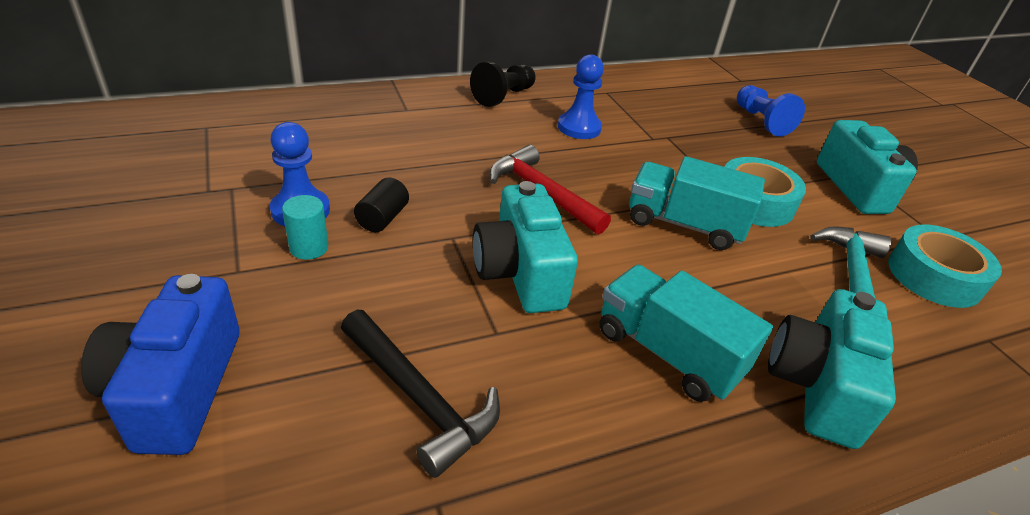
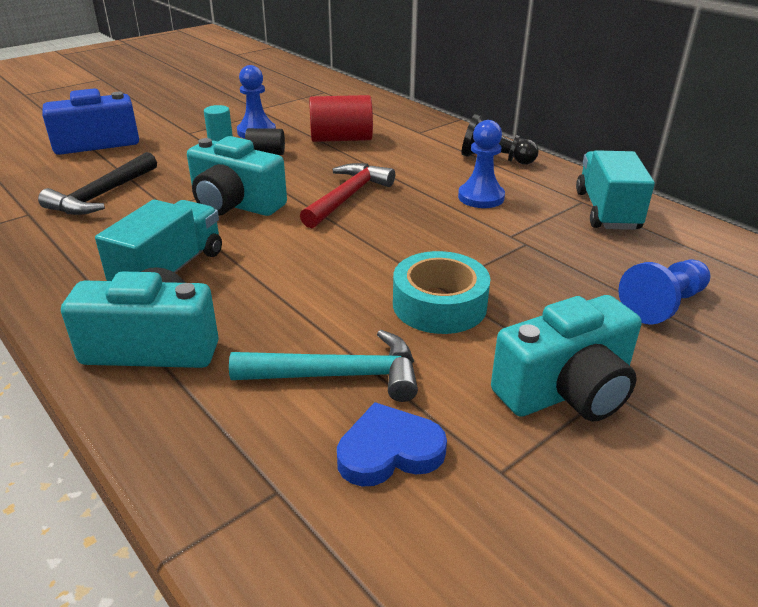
camera: 75 degrees right, 5 degrees down
turquoise camera [473,181,578,313] -> turquoise camera turned 120 degrees counterclockwise [187,136,287,216]
turquoise truck [629,156,765,250] -> turquoise truck moved to [576,150,655,230]
turquoise tape [888,225,1002,308] -> blue heart [337,402,447,487]
none -> red cylinder [309,95,373,142]

